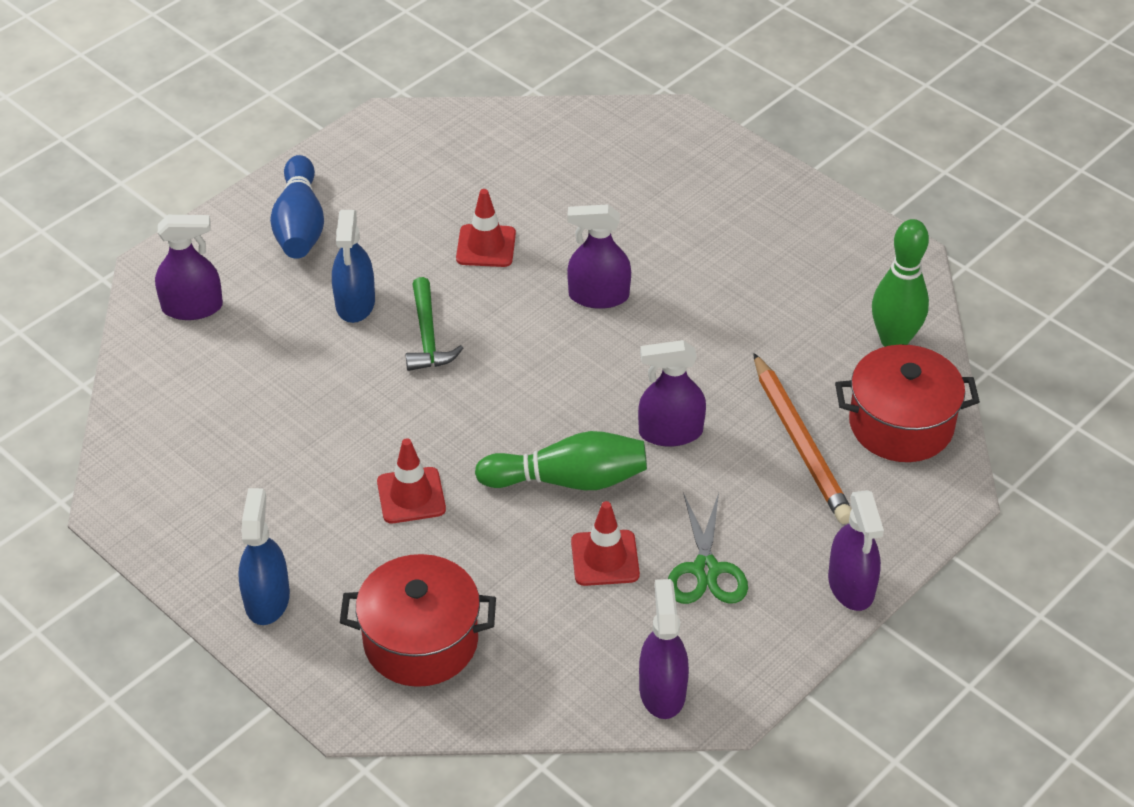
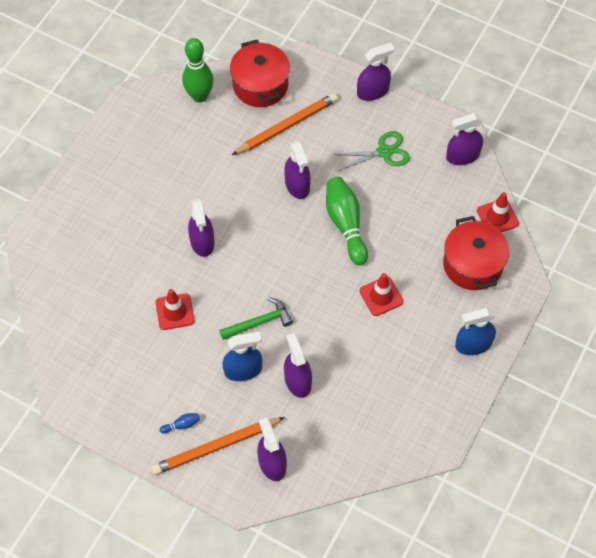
camera: 105 degrees left, 15 degrees up
blue bowling pin [270,155,324,259] -> blue bowling pin [160,413,200,434], size x0.41
red traffic cone [571,501,640,586] -> red traffic cone moved to [477,192,519,232]
none -> orange pencil [151,417,285,475]
none -> purple spray bottle [284,333,312,398]

